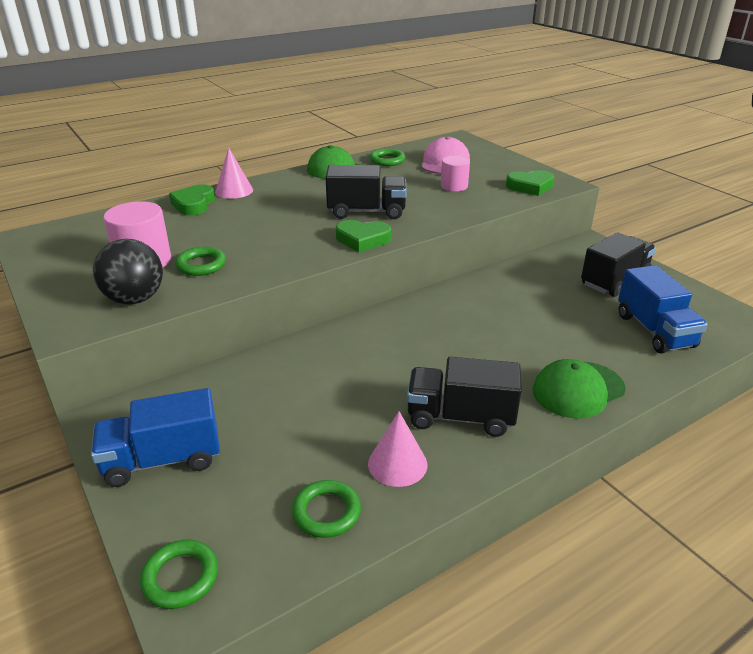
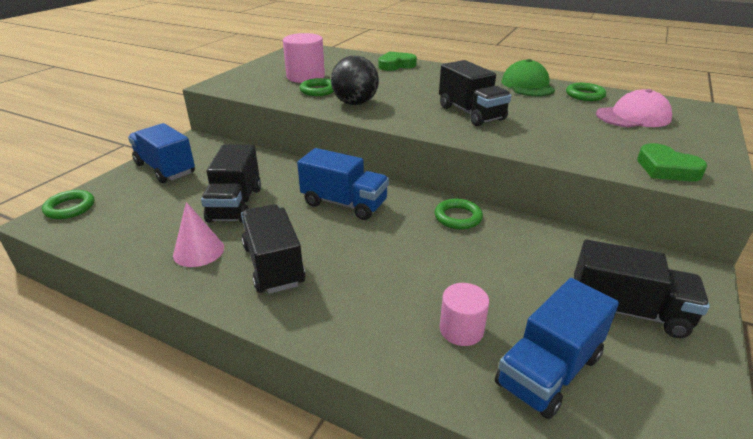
camera: 60 degrees right, 0 degrees up
black ball [93,239,163,304] -> black ball moved to [331,56,379,105]
pink cone [215,148,253,199] -> none
green ring [292,480,361,538] -> green ring moved to [435,199,483,229]
green heart [336,220,391,252] -> none
pink cylinder [441,156,470,192] -> pink cylinder moved to [440,283,489,346]
green cap [533,359,626,419] -> none
none -> black truck [201,145,261,223]
none -> blue truck [297,148,389,220]

